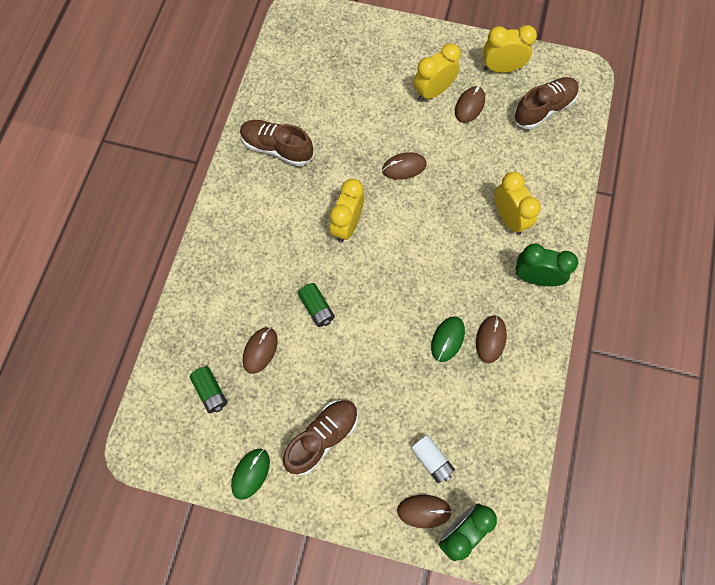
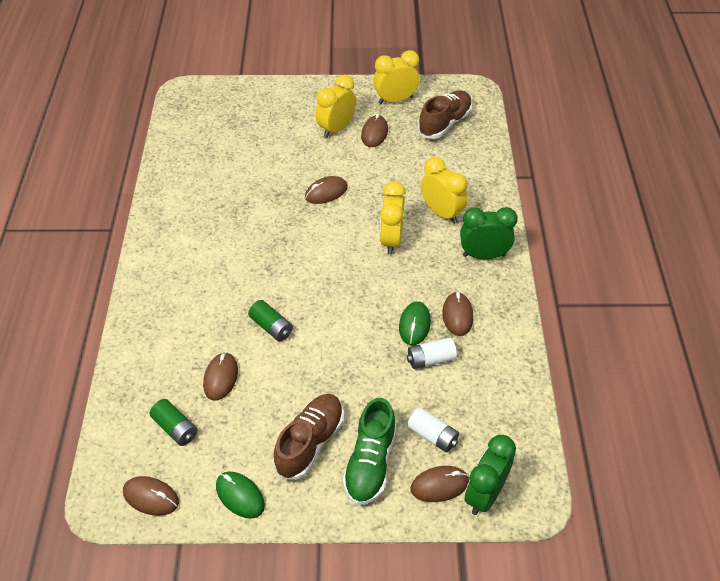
camera: 15 degrees left, 20 degrees down
green mouse [231,449,270,500] -> green mouse turned 60 degrees counterclockwise [216,472,265,519]
brown shoe [240,120,313,166] -> none
yellow clock [330,179,364,243] -> yellow clock moved to [380,181,406,255]
none -> brown mouse [123,476,179,516]
none -> green shoe [343,398,396,505]
none -> white battery [407,338,457,369]

